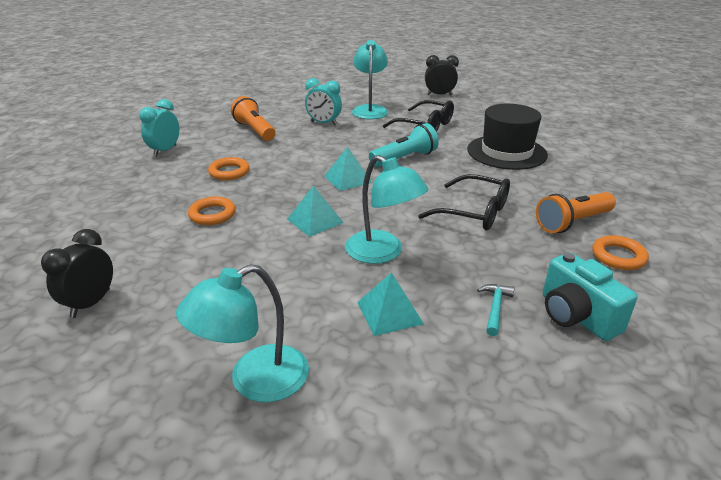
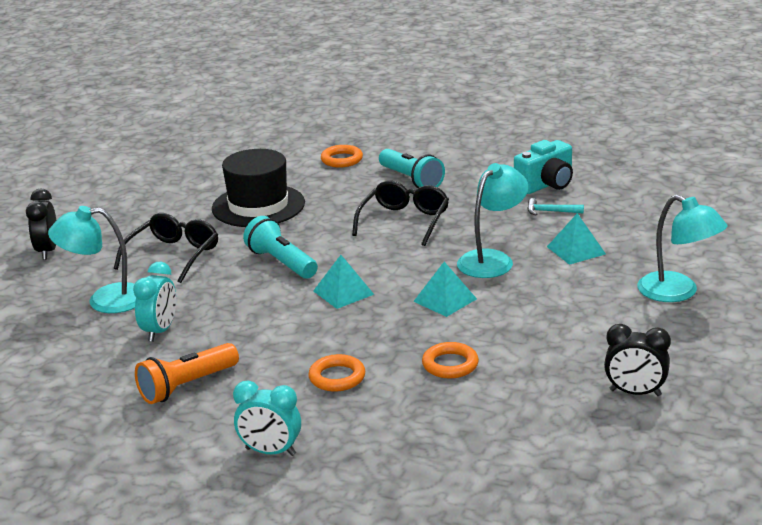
camera: 95 degrees left, 5 degrees down
orange flashlight [536,192,616,233] -> turquoise flashlight [379,149,445,188]
orange ring [592,235,649,270] -> orange ring moved to [321,145,363,167]

